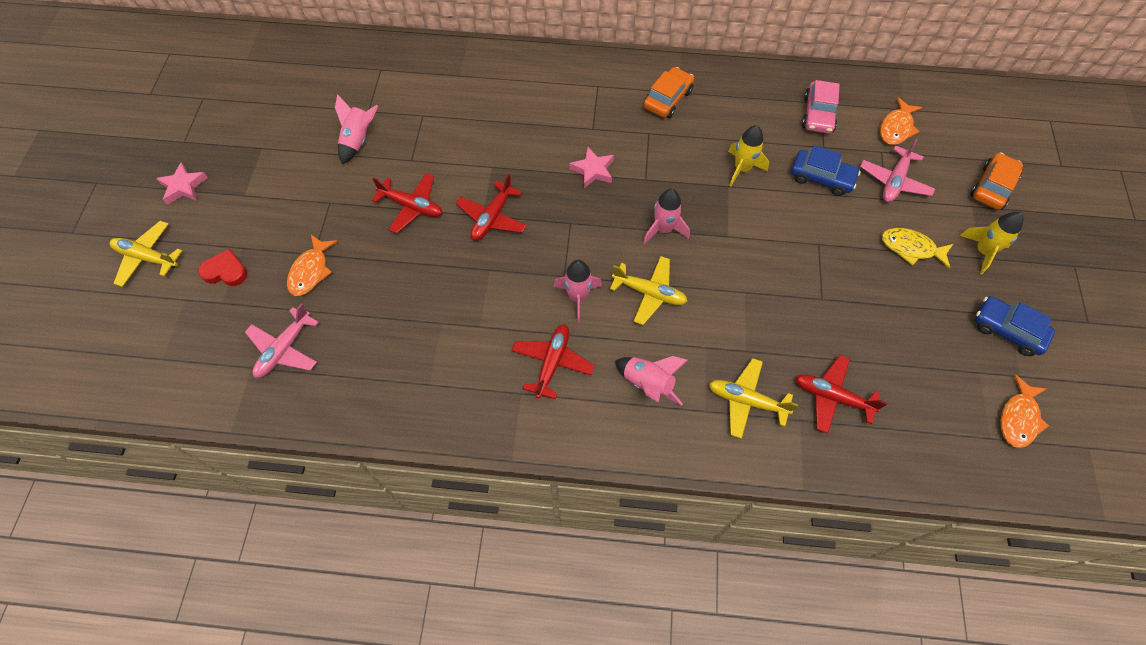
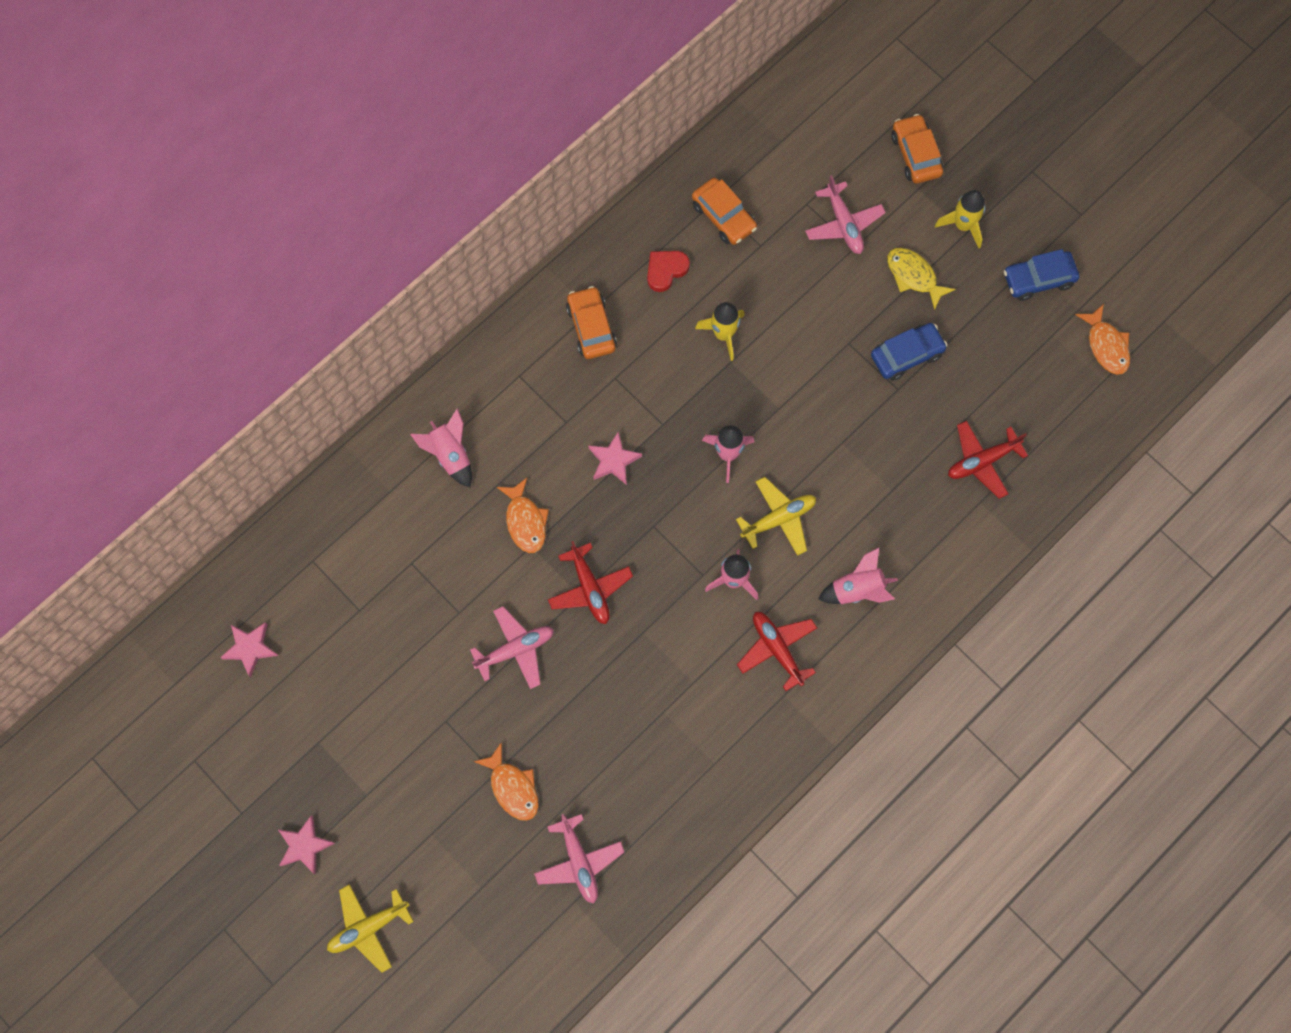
camera: 50 degrees left, 10 degrees up
red heart [198,249,247,286] -> red heart moved to [647,251,690,292]
pink rocket [335,94,378,165] -> pink rocket moved to [410,408,472,488]
red plane [372,173,442,233] -> pink plane [470,606,554,689]
yellow plane [709,358,798,439] -> none
blue car [791,145,861,196] -> blue car moved to [871,323,947,381]
pink car [802,80,840,134] -> orange car [692,178,757,245]
orange fish [880,97,923,145] -> orange fish moved to [497,478,549,553]
yellow fish [882,228,953,268] -> yellow fish turned 75 degrees clockwise [887,248,956,311]
none -> pink star [220,622,278,677]

